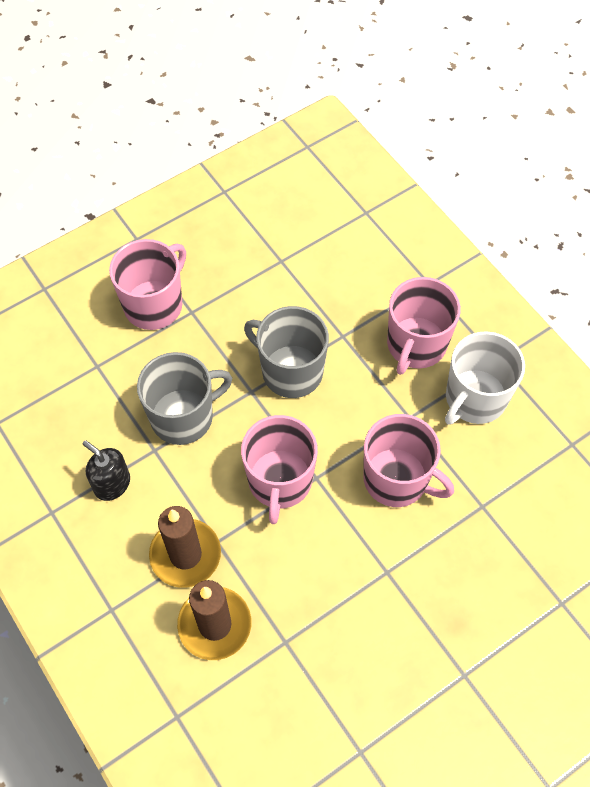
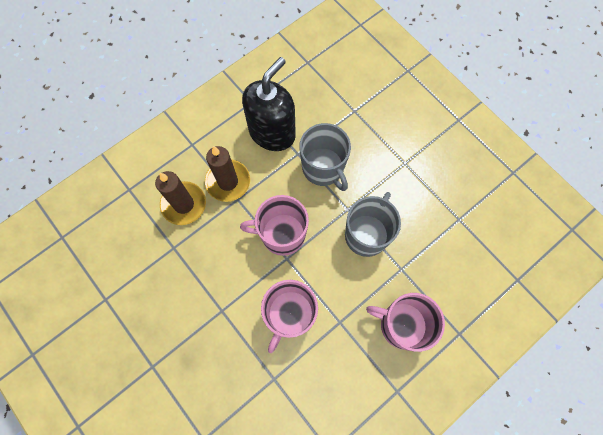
camera: 85 degrees right, 10 degrees up
black soap dispenser [83,440,130,501] -> black soap dispenser [242,57,296,151], size x1.94
pink mug [109,239,186,330] -> none
white mug [445,331,525,424] -> none

